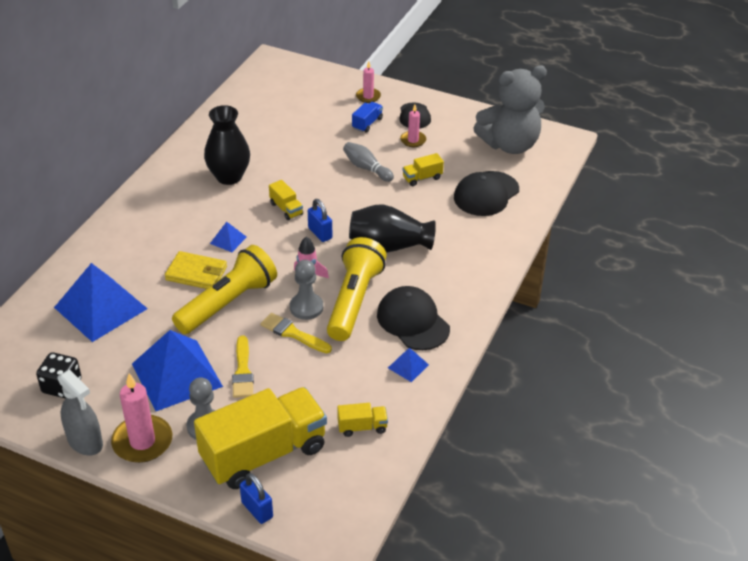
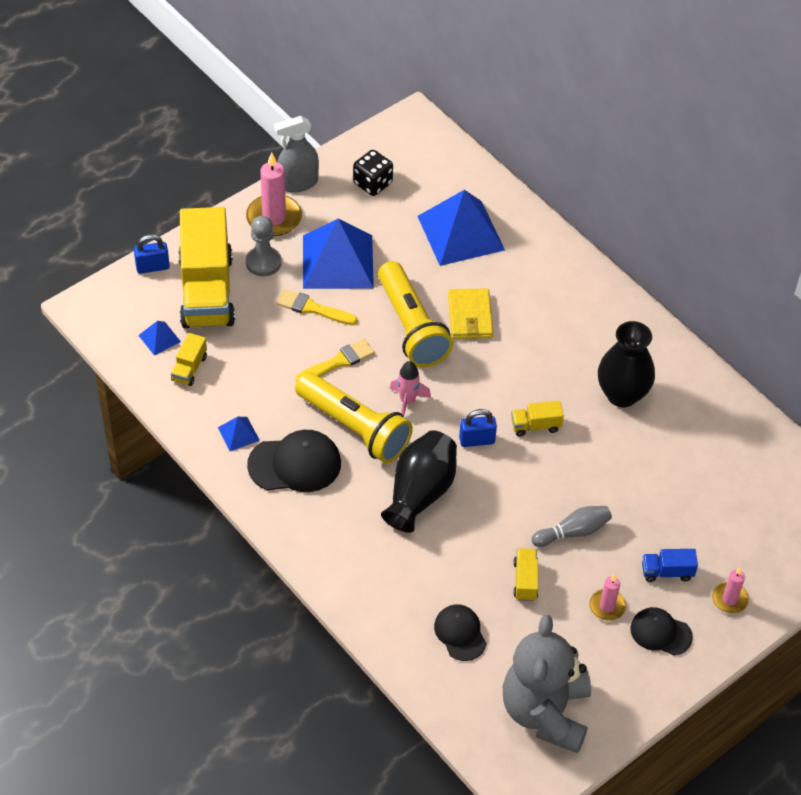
camera: 115 degrees right, 10 degrees up
yellow wallet [165,251,227,289] -> yellow wallet turned 45 degrees counterclockwise [448,288,493,339]
blue pyramid [210,222,247,252] -> blue pyramid moved to [138,321,181,356]
grey pawn [290,260,323,320] -> none
blue truck [352,102,383,133] -> blue truck turned 120 degrees clockwise [642,549,698,582]
black cap [454,171,519,216] -> black cap [434,604,486,661], size x0.63

